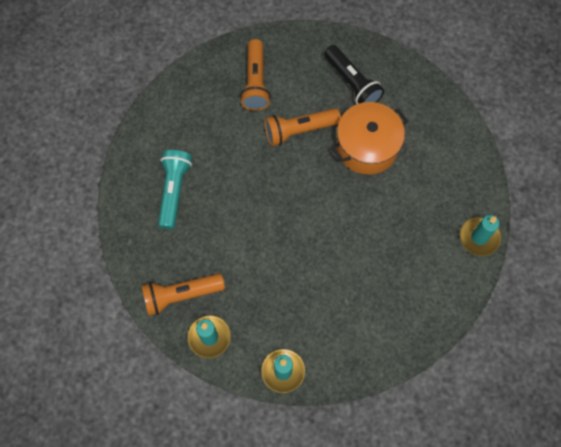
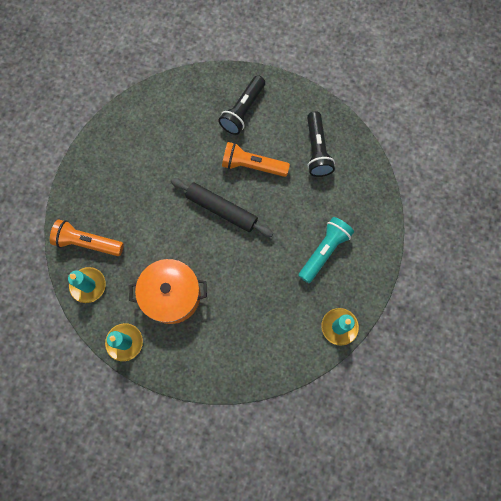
camera: 30 degrees right, 5 degrees up
turquoise flashlight [158,150,192,229] -> turquoise flashlight moved to [298,217,354,283]
orange flashlight [240,39,271,111] -> black flashlight [218,75,265,135]
orange pot [332,102,408,175] -> orange pot moved to [129,259,207,324]
none -> black rolling pin [171,178,274,237]

